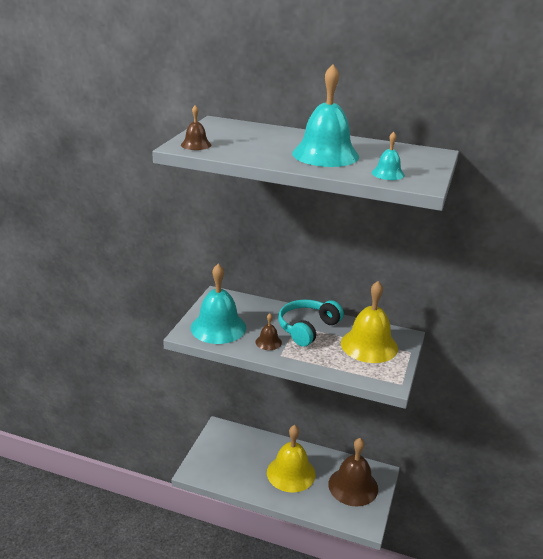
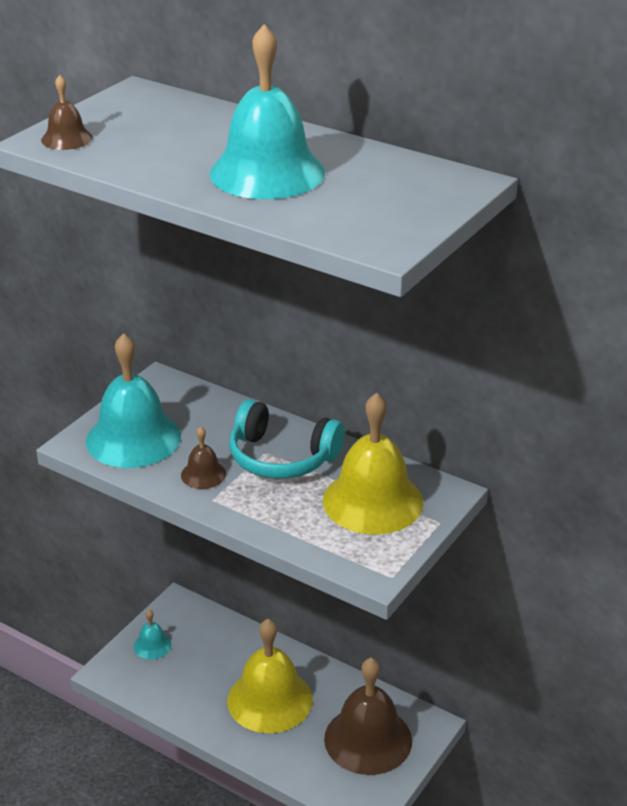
camera: 15 degrees right, 5 degrees up
turquoise headphones [278,299,344,347] -> turquoise headphones turned 120 degrees counterclockwise [229,399,344,479]
turquoise bell [372,132,405,180] -> turquoise bell moved to [134,610,172,660]

